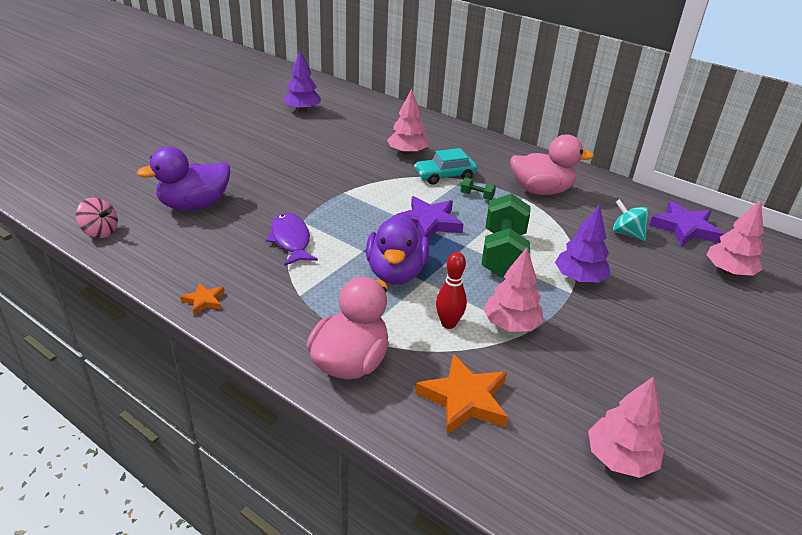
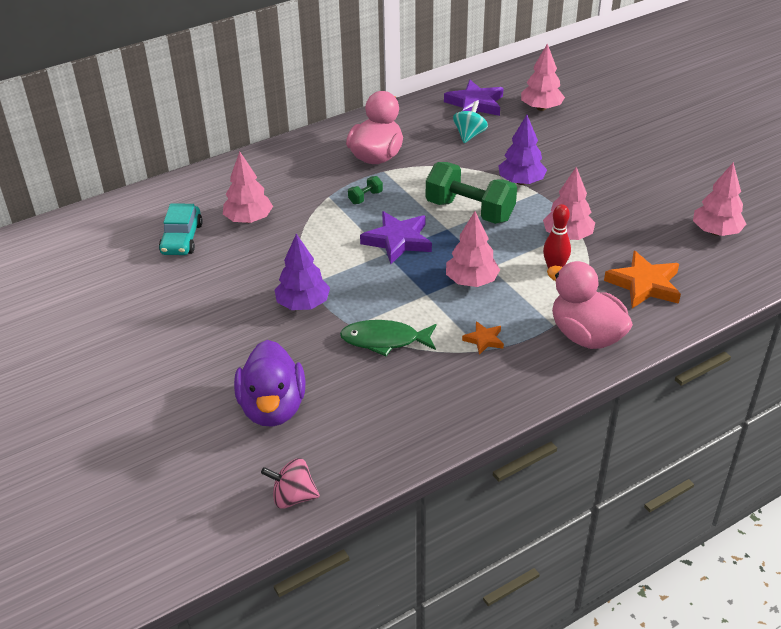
camera: 65 degrees left, 5 degrees up
pink spinning top [76,197,118,238] -> pink spinning top turned 135 degrees counterclockwise [261,458,320,509]
orange star [180,283,225,315] -> orange star moved to [462,321,504,355]
purple fish [266,212,318,266] -> green fish [340,320,436,356]
purple tree [283,50,321,112] -> purple tree moved to [275,234,330,310]
purple duck [366,213,429,284] -> pink tree [446,211,500,287]
turquoise car [414,148,477,185] -> turquoise car moved to [159,203,203,255]
turquoise spinning top [613,199,649,241] -> turquoise spinning top turned 135 degrees clockwise [453,101,488,143]

